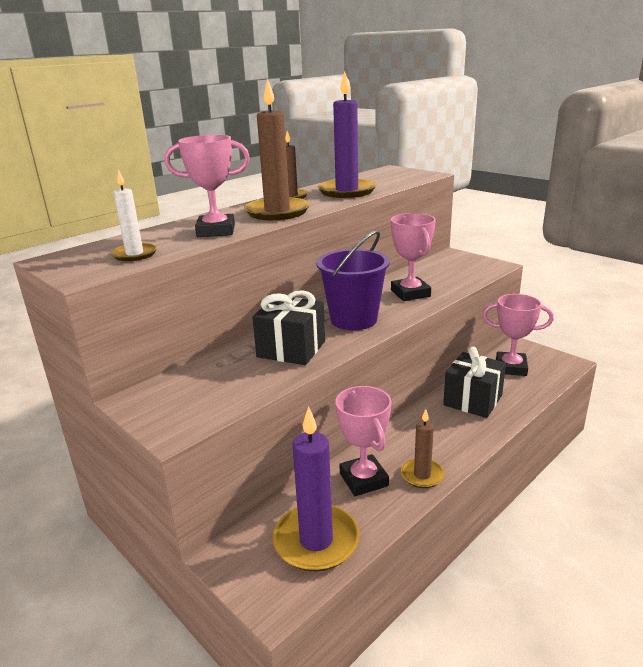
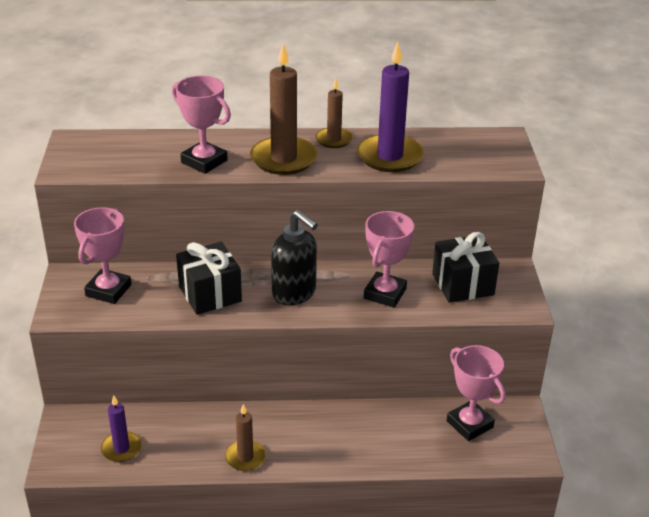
camera: 40 degrees right, 10 degrees up
white candle [111,169,157,261] -> none
purple candle [272,406,360,572] -> purple candle [101,395,142,462], size x0.57
purple bucket [316,230,390,330] -> black soap dispenser [271,210,318,305]
pink trophy [335,386,391,496] -> pink trophy moved to [74,207,131,304]
black gift [443,347,506,418] -> black gift moved to [432,232,499,303]

